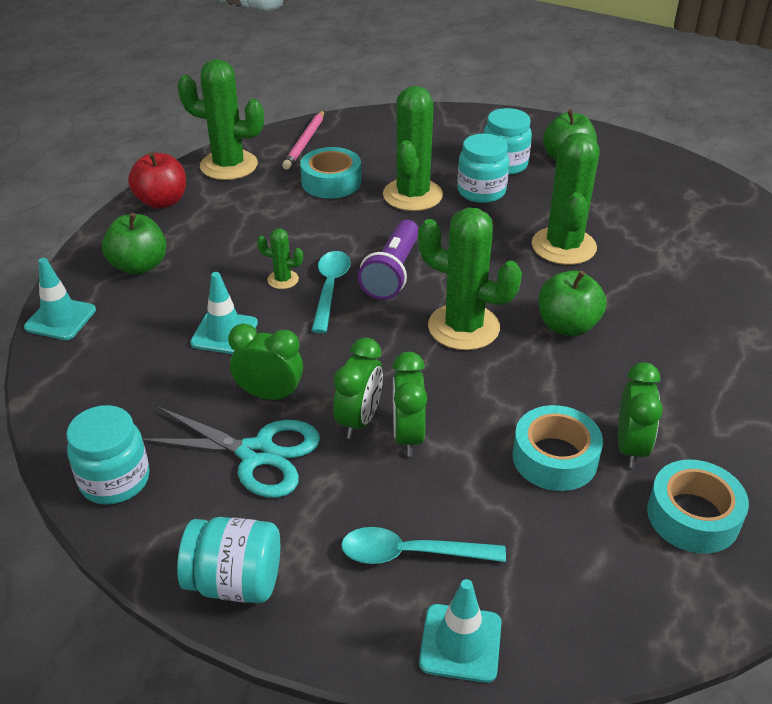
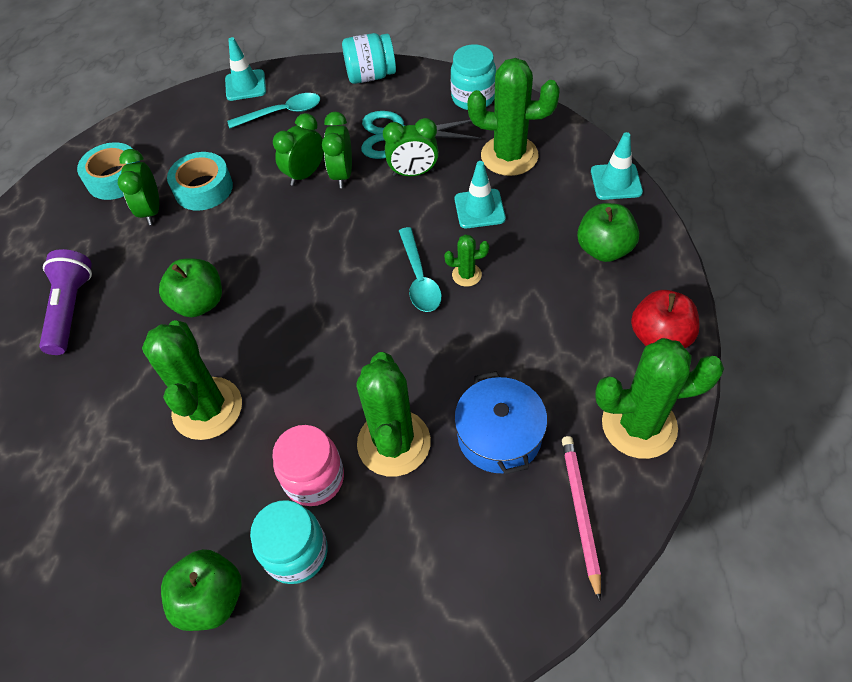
camera: 165 degrees right, 15 degrees up
turquoise tape [300,147,361,199] -> blue pot [454,371,547,475]
purple flashlight [358,220,419,300] -> purple flashlight moved to [39,249,92,355]
green clock [392,352,427,456] -> green clock turned 120 degrees counterclockwise [273,113,324,186]
green cactus [418,208,522,350] -> green cactus moved to [468,58,560,176]
turquoise jar [457,133,509,203] -> pink jar [272,425,344,506]

